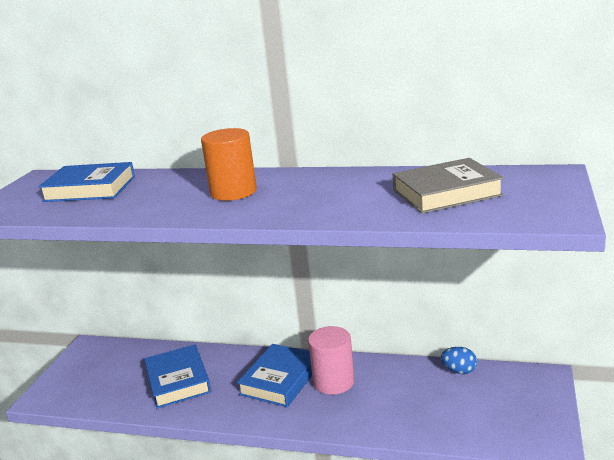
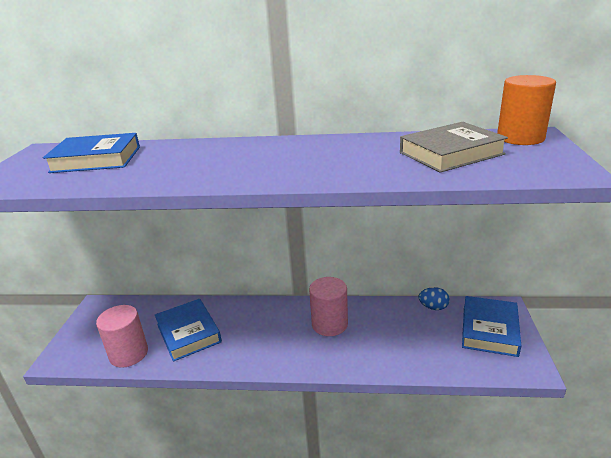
camera: 10 degrees left, 5 degrees up
orange cylinder [201,128,257,201] -> orange cylinder moved to [497,75,556,145]
blue book [237,344,312,407] -> blue book moved to [462,296,521,357]
none -> pink cylinder [96,305,148,368]

